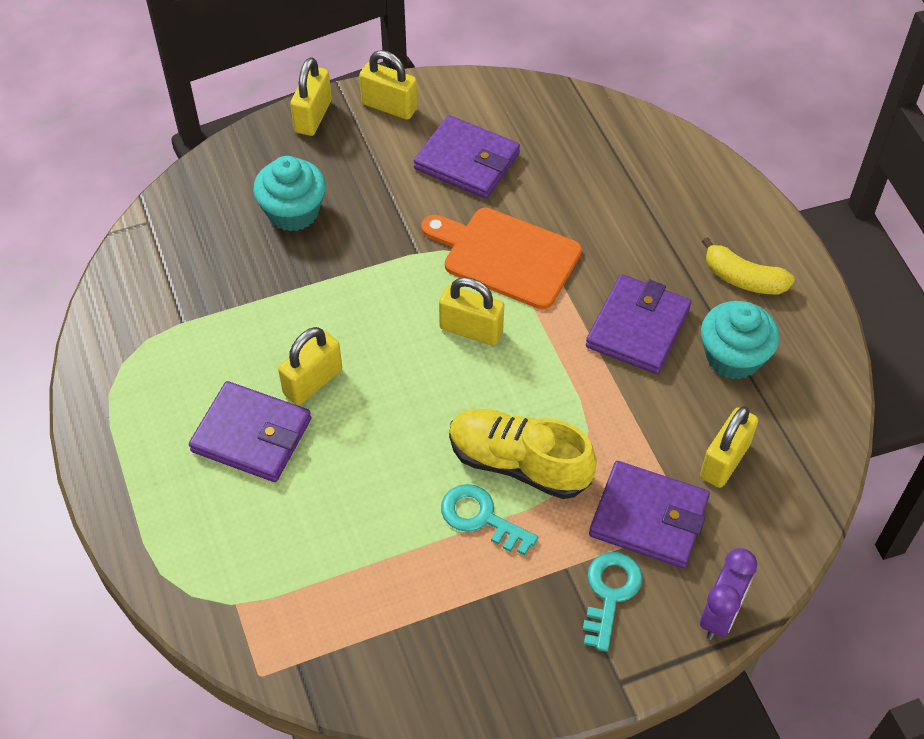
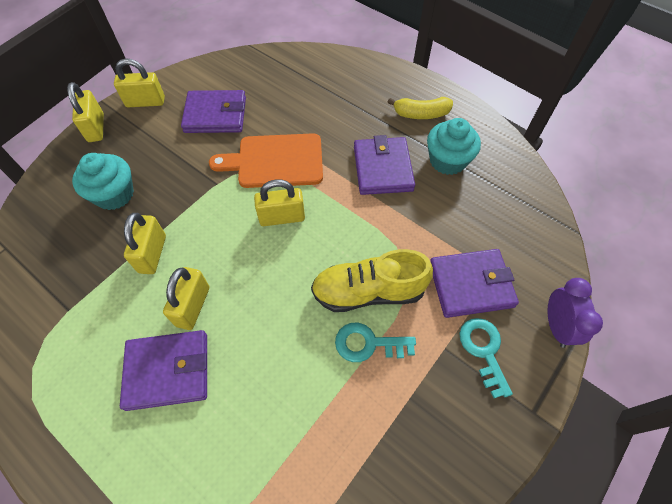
camera: 30 degrees left, 5 degrees up
yellow padlock [700,406,758,488] -> yellow padlock moved to [124,213,166,274]

